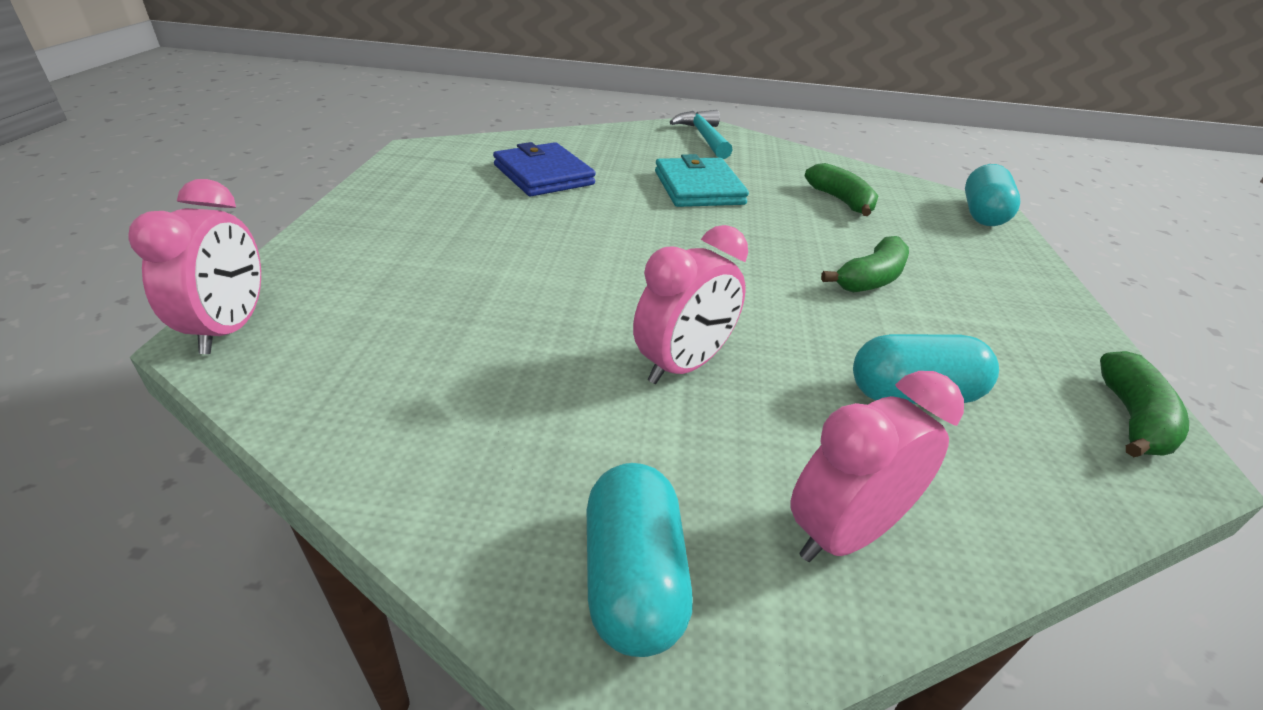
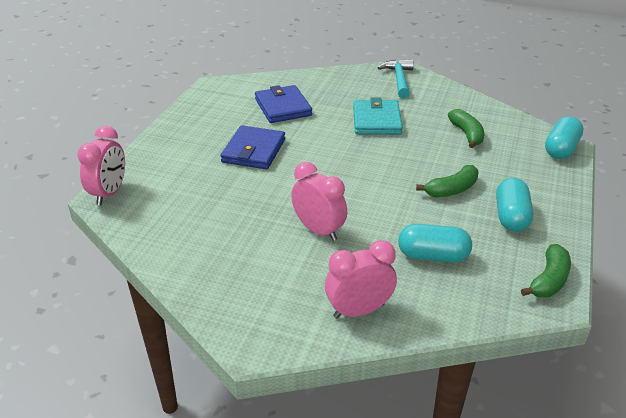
camera: 15 degrees right, 0 degrees up
turquoise capsule [587,463,693,657] -> turquoise capsule moved to [496,178,534,232]
pink clock [633,225,748,384] -> pink clock turned 105 degrees counterclockwise [291,162,347,241]
none -> blue wallet [220,125,285,169]

